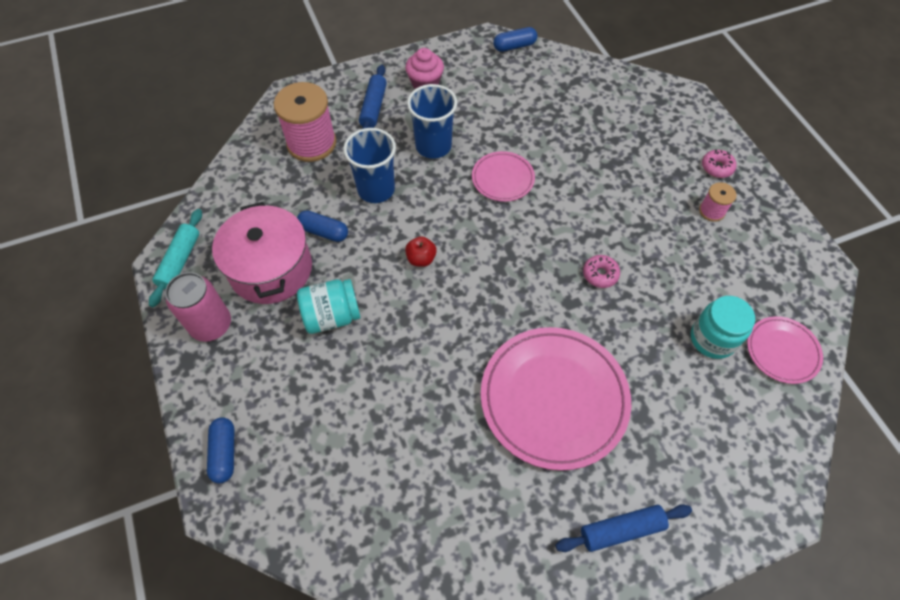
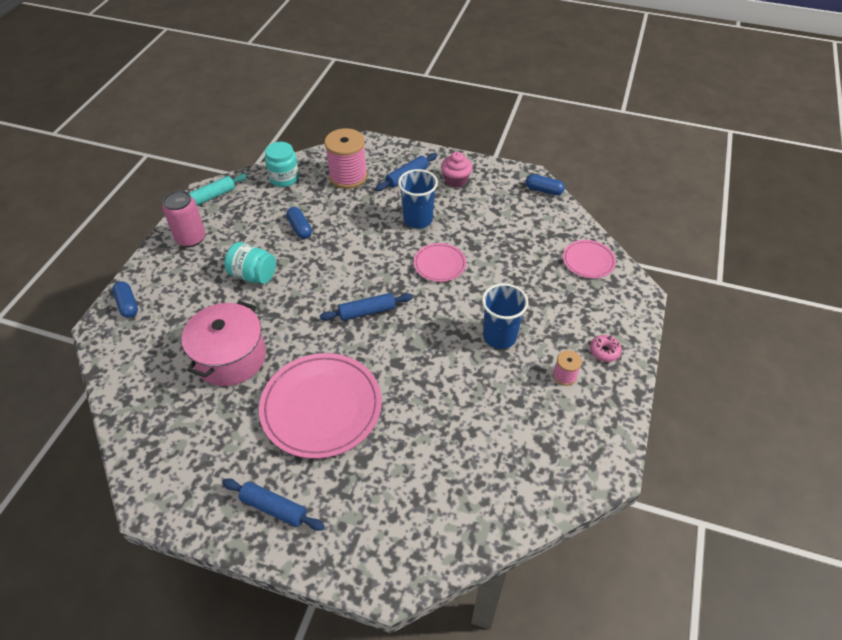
camera: 40 degrees right, 10 degrees down
blue capsule [207,417,234,483] -> blue capsule turned 60 degrees counterclockwise [112,281,138,318]
pink pot [212,202,312,304] -> pink pot moved to [181,301,266,386]
blue cup [343,128,396,203] -> blue cup moved to [482,283,528,349]
red apple [405,236,437,267] -> none
pink donut [583,255,620,288] -> none
turquoise jar [691,296,755,359] -> turquoise jar moved to [265,142,299,187]
pink plate [747,316,823,384] -> pink plate moved to [563,240,616,278]
none -> blue rolling pin [320,293,413,321]

